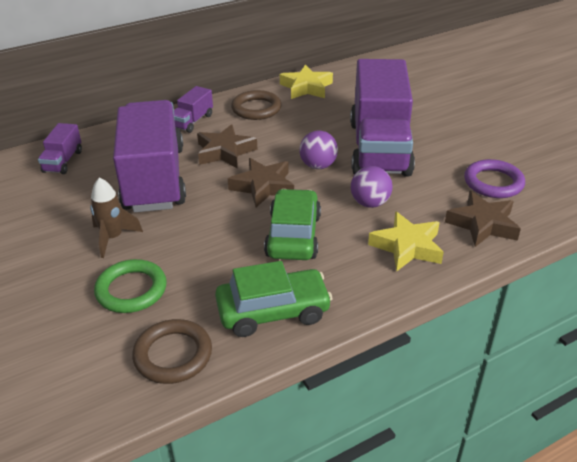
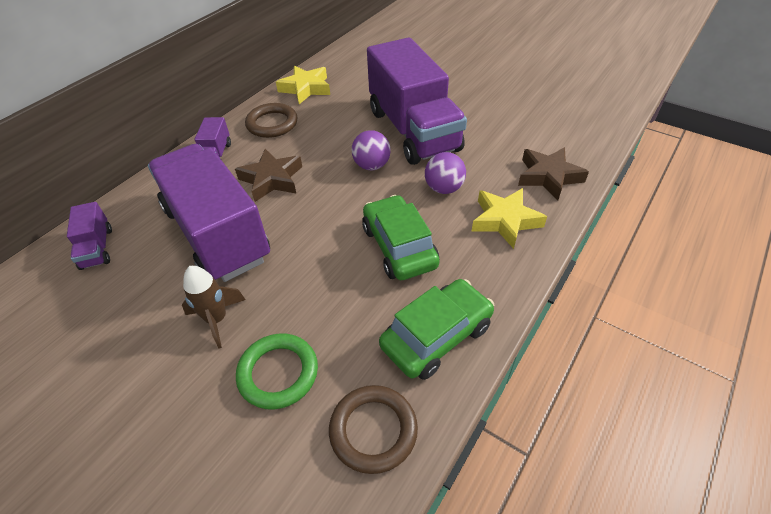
camera: 25 degrees left, 10 degrees up
brown star [228,158,294,207] -> none
purple ring [464,159,525,198] -> none

